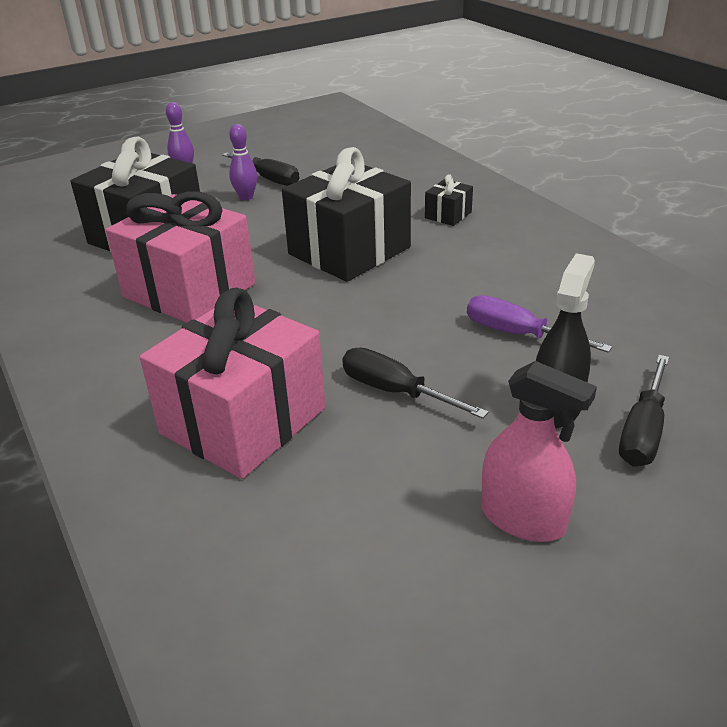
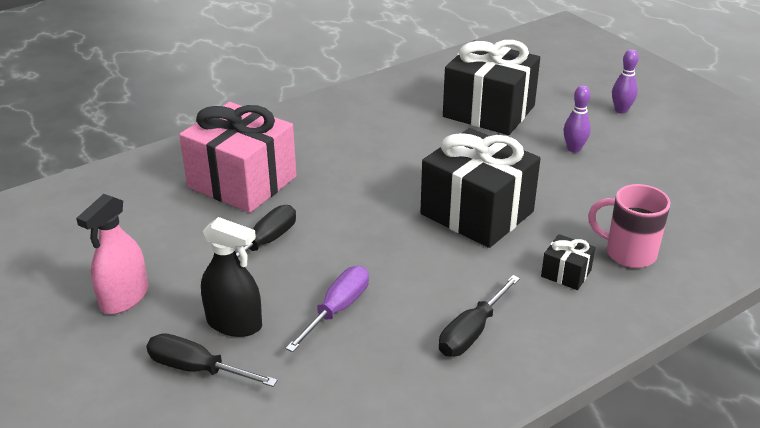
camera: 85 degrees right, 0 degrees up
pink gift [106,192,255,323] -> none
black screwdriver [222,153,299,186] -> black screwdriver moved to [439,275,520,356]
none -> pink mug [588,184,671,268]

